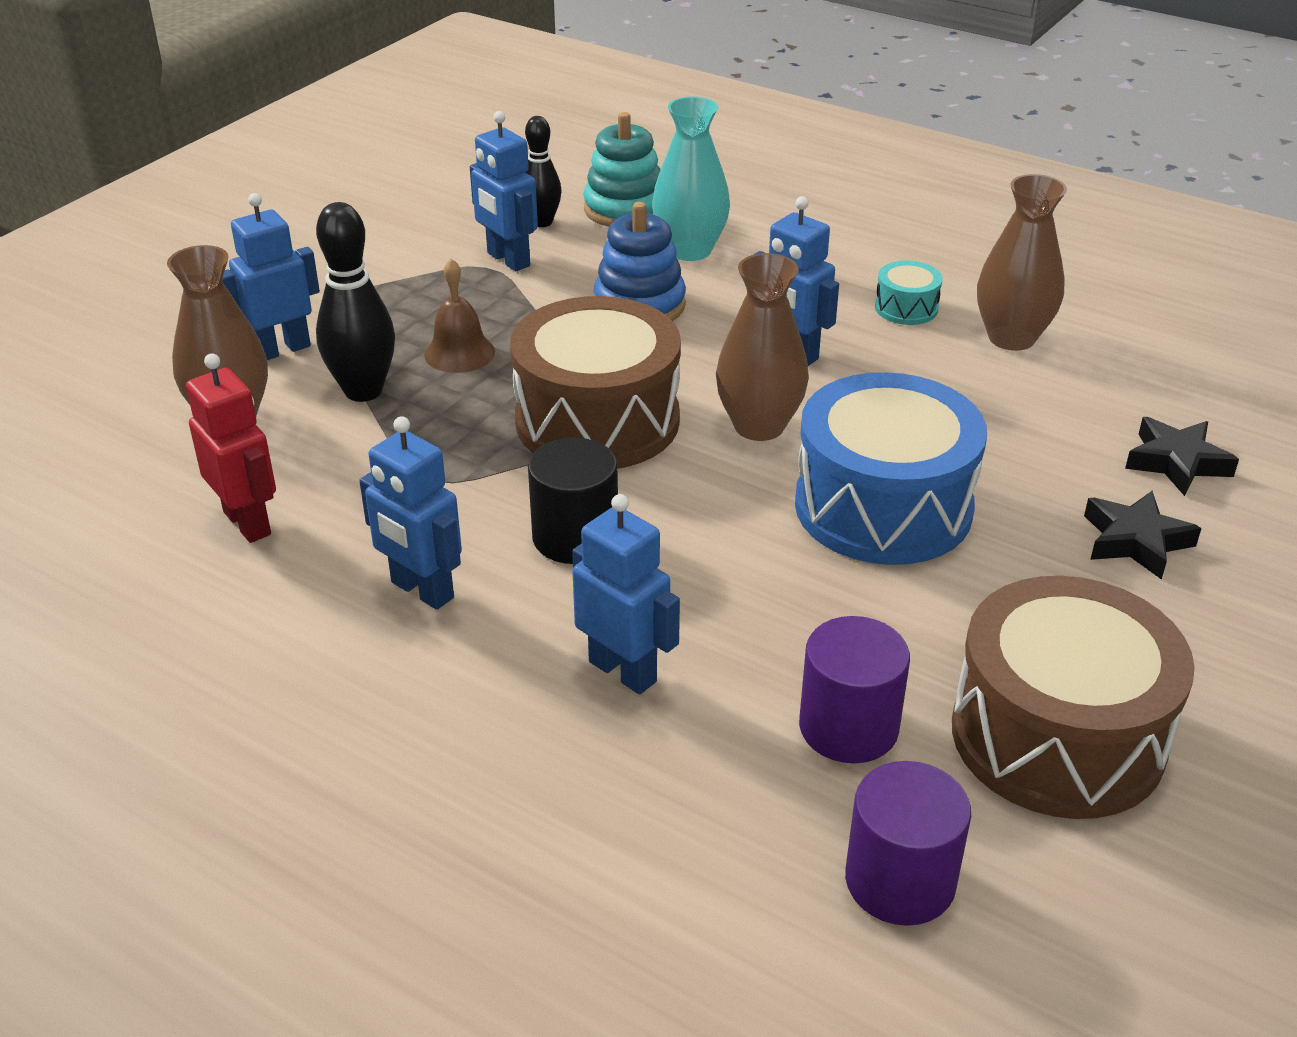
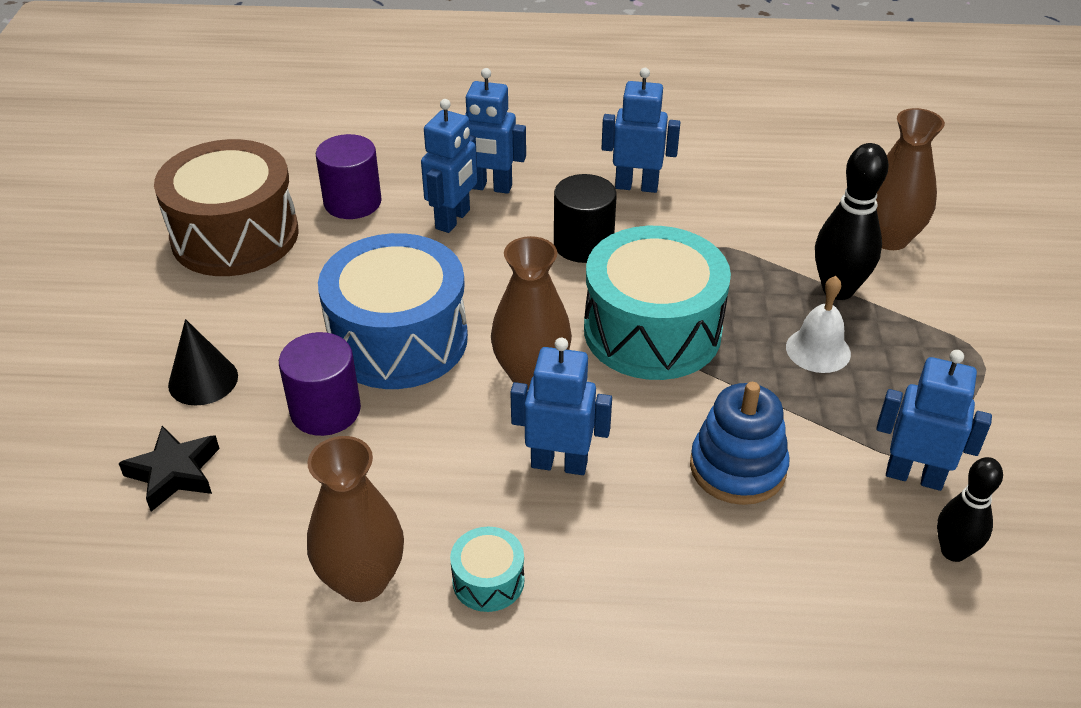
camera: 150 degrees right, 5 degrees up
red robot [186,354,276,543] -> none
blue robot [223,193,320,360] -> blue robot moved to [421,99,477,233]
brown bell [424,259,495,373] -> white bell [786,276,851,373]
brown drum [510,296,681,469] -> turquoise drum [584,226,731,380]
turquoise stacking toy [583,112,660,227] -> none
turquoise vase [652,96,730,261] -> none
purple cylinder [845,761,971,926] -> purple cylinder moved to [279,332,361,436]
black star [1084,491,1201,580] -> black cone [168,319,238,406]

